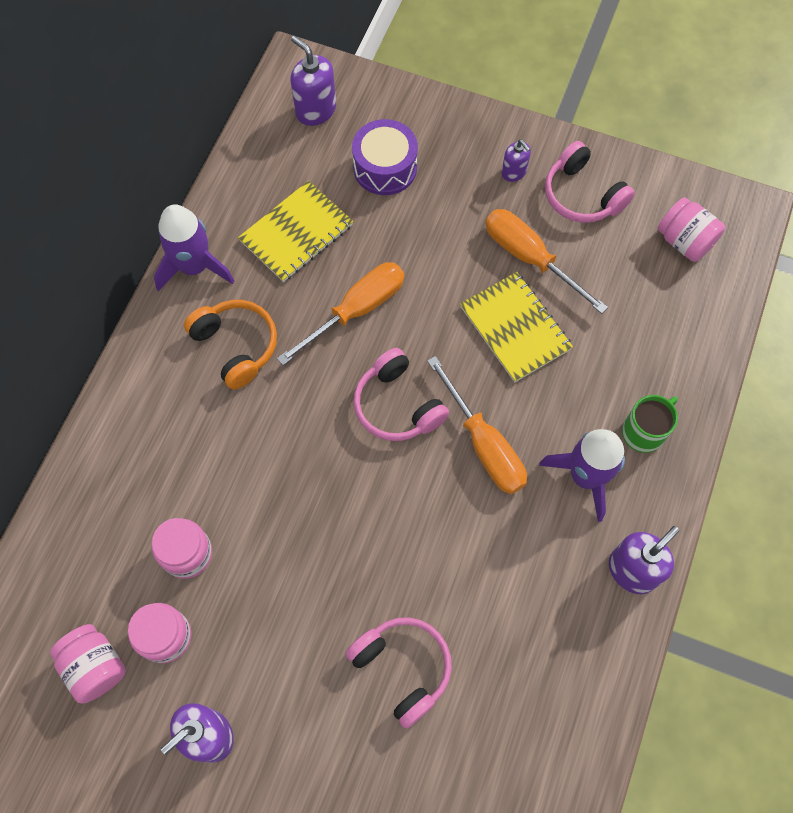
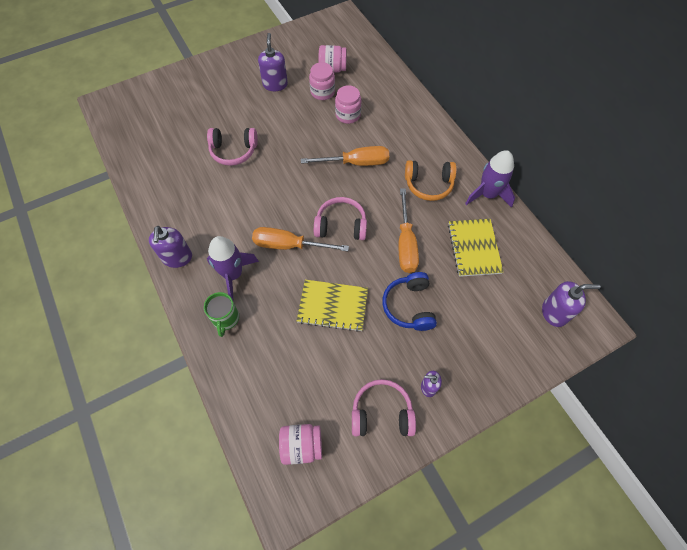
camera: 130 degrees right, 5 degrees down
purple drum [352,119,418,195] -> none
orange screwdriver [485,209,608,314] -> orange screwdriver moved to [301,146,389,166]
none -> blue headphones [382,272,437,331]

